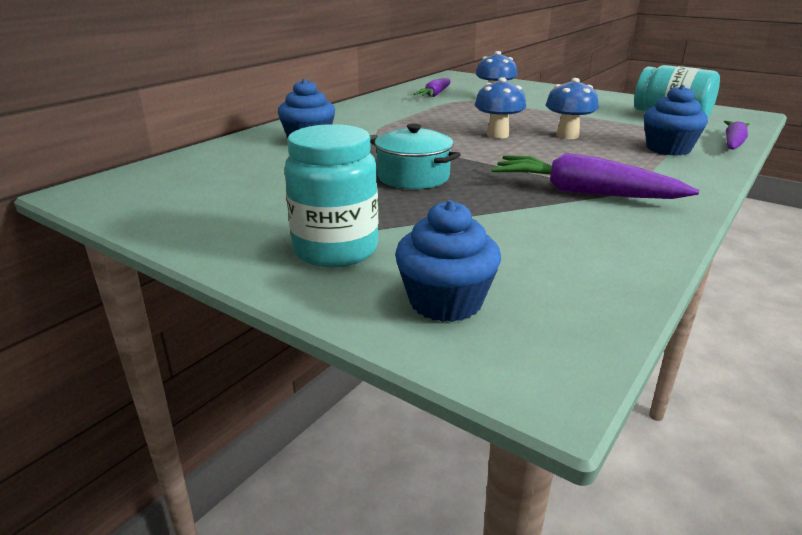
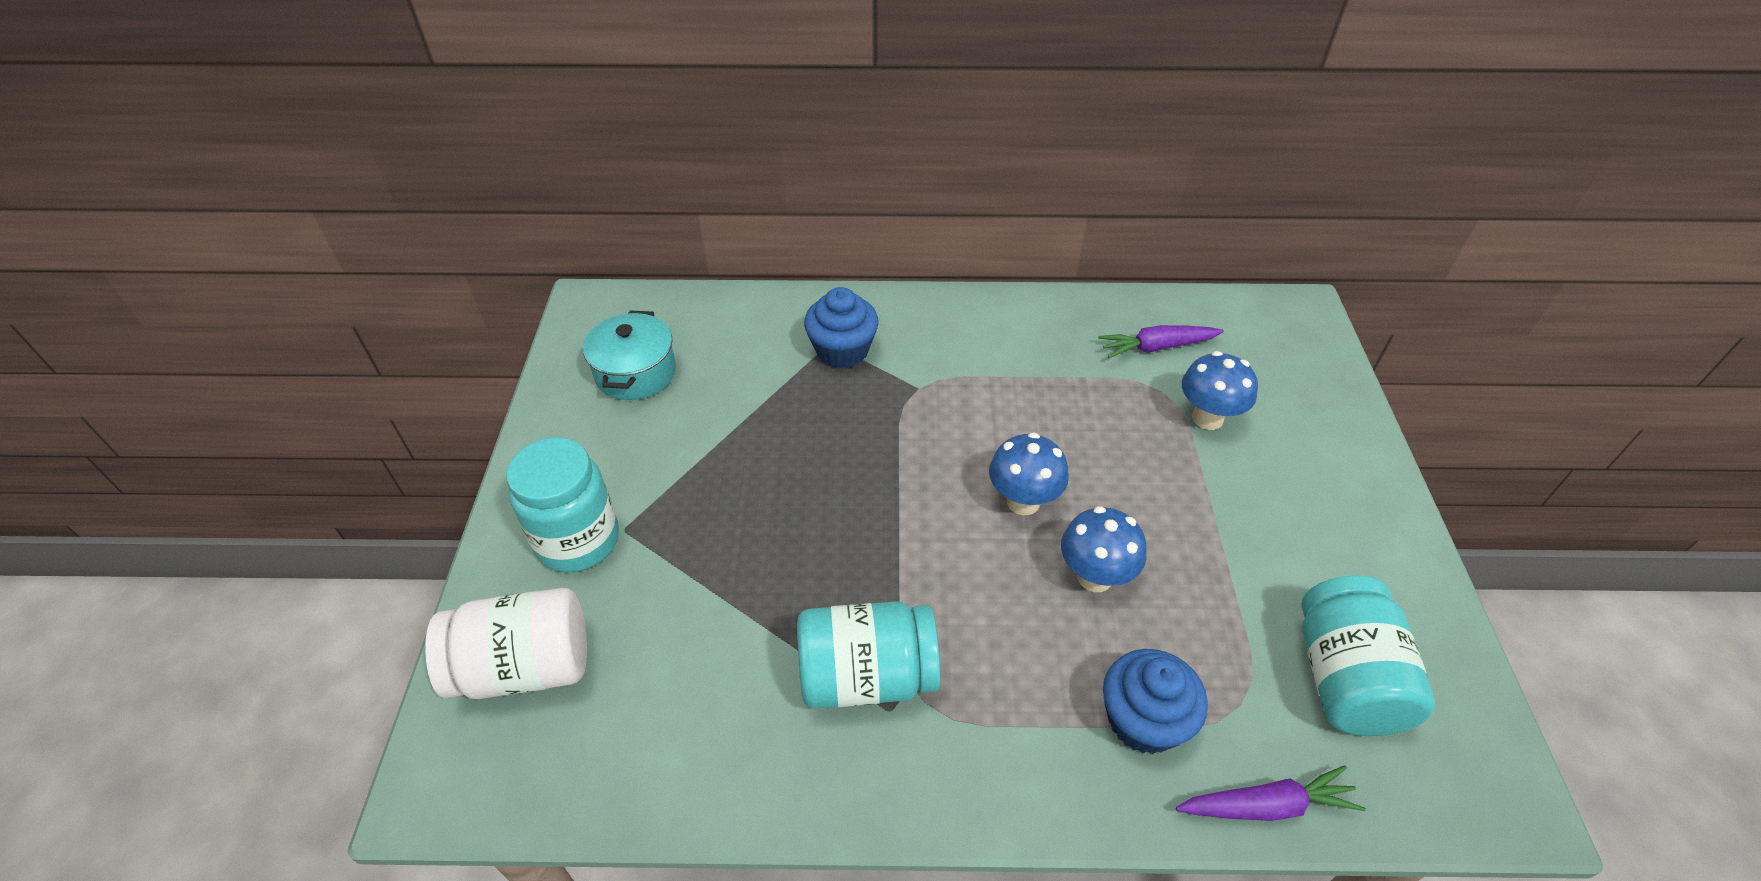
camera: 55 degrees right, 20 degrees up
turquoise pot [370,124,461,189] -> turquoise pot moved to [583,310,676,400]
blue cupcake [395,200,501,322] -> white jar [425,588,587,699]
purple carrot [492,153,699,199] -> turquoise jar [797,601,940,709]

